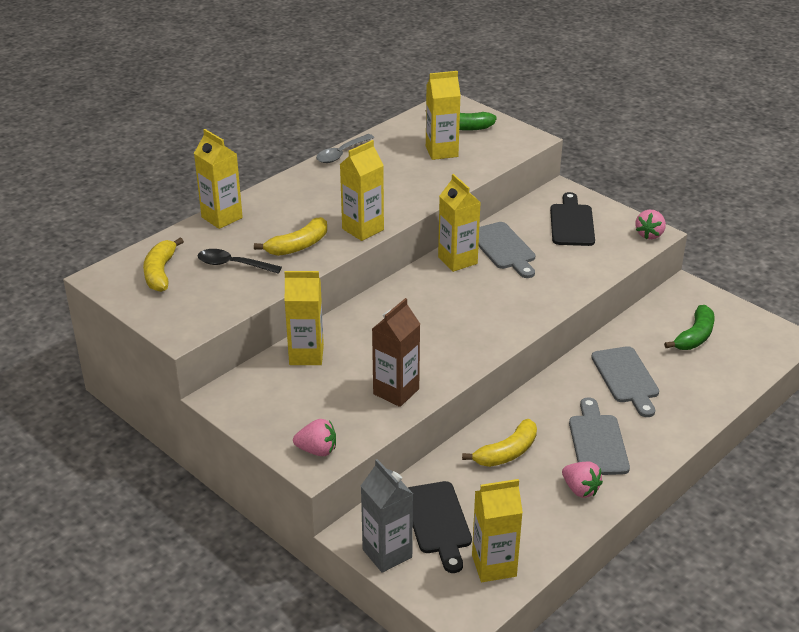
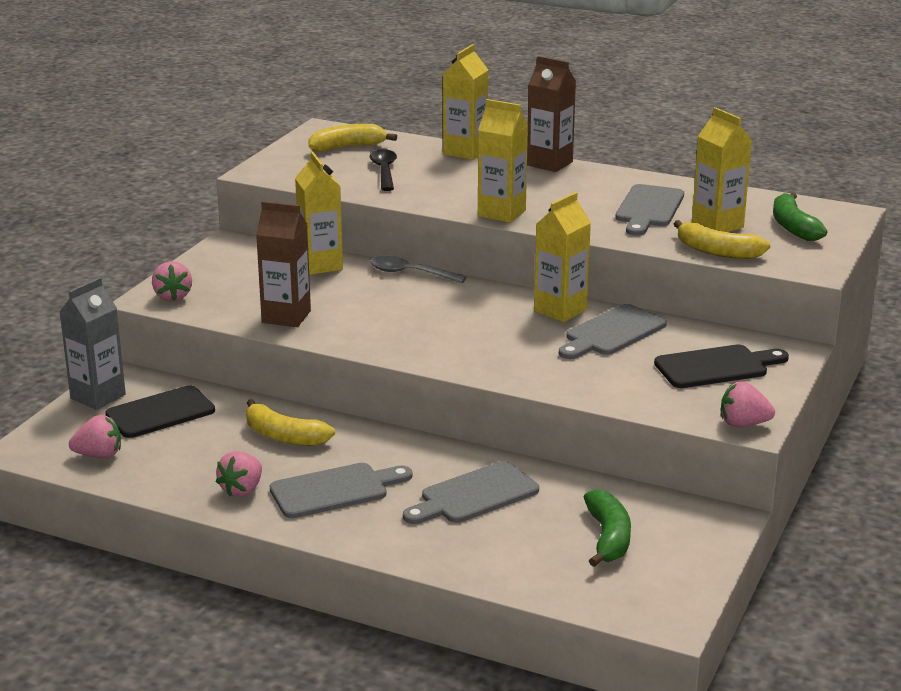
camera: 70 degrees right, 10 degrees down
yellow banana [254,217,327,256] -> yellow banana moved to [674,220,770,259]
grey spoon [316,134,374,163] -> grey spoon moved to [370,256,466,283]
yellow carton [472,479,523,582] -> pink strawberry [69,415,121,458]
green banana [664,305,714,350] -> green banana turned 105 degrees counterclockwise [584,489,631,567]
none -> brown carton [527,56,576,172]
none -> grey cutting board [615,184,684,236]

